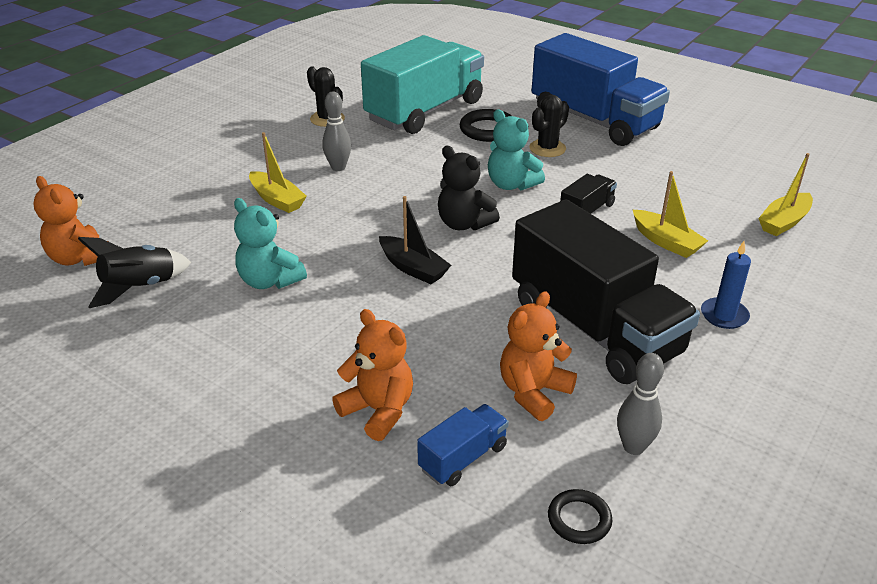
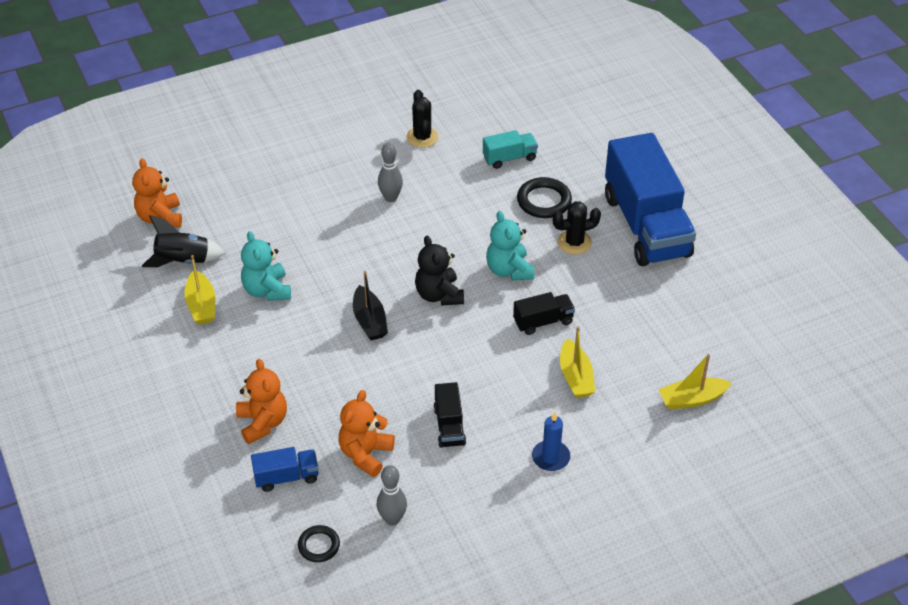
camera: 30 degrees right, 10 degrees up
yellow boat [249,132,307,213] -> yellow boat moved to [184,255,215,324]
turquoise truck [361,35,484,134] -> turquoise truck [483,130,538,169], size x0.43
orange teddy bear [500,291,577,421] -> orange teddy bear turned 45 degrees counterclockwise [339,390,395,477]
black truck [512,199,700,384] -> black truck [433,382,466,448], size x0.43

